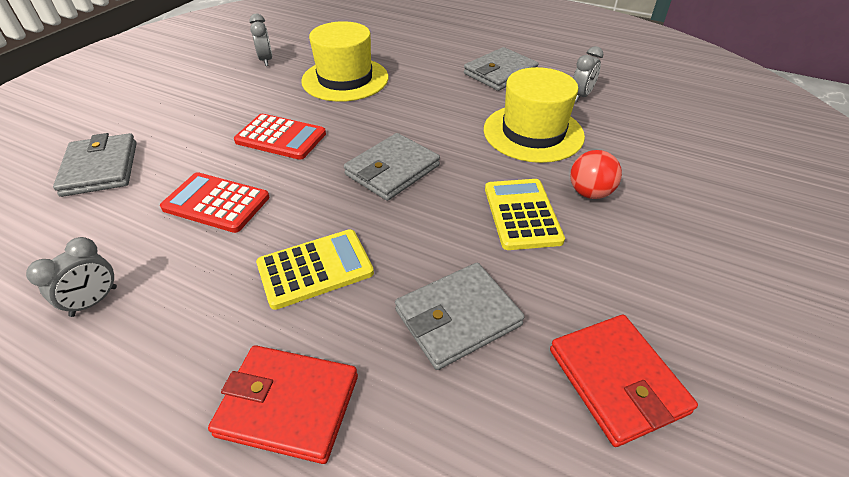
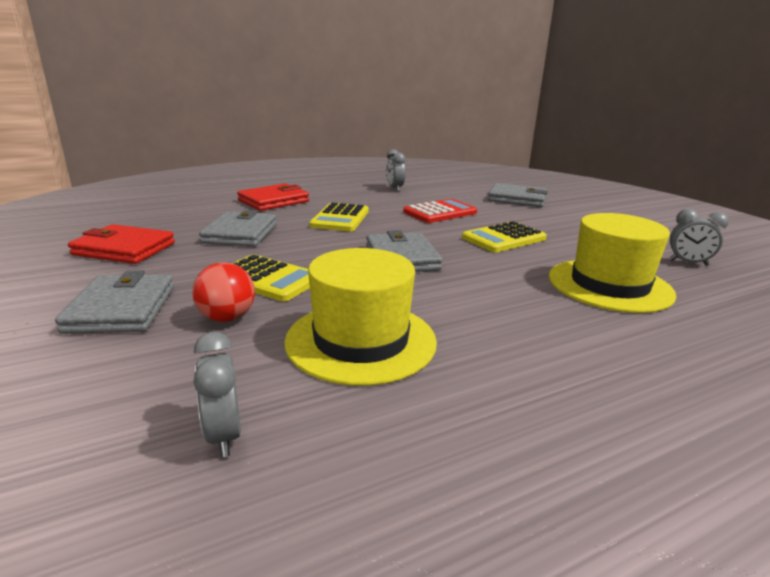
camera: 125 degrees right, 20 degrees down
red calculator [234,114,326,160] -> yellow calculator [462,221,547,252]
grey wallet [464,47,539,91] -> grey wallet moved to [55,271,174,334]
grey clock [573,46,603,102] -> grey clock moved to [193,332,241,457]

